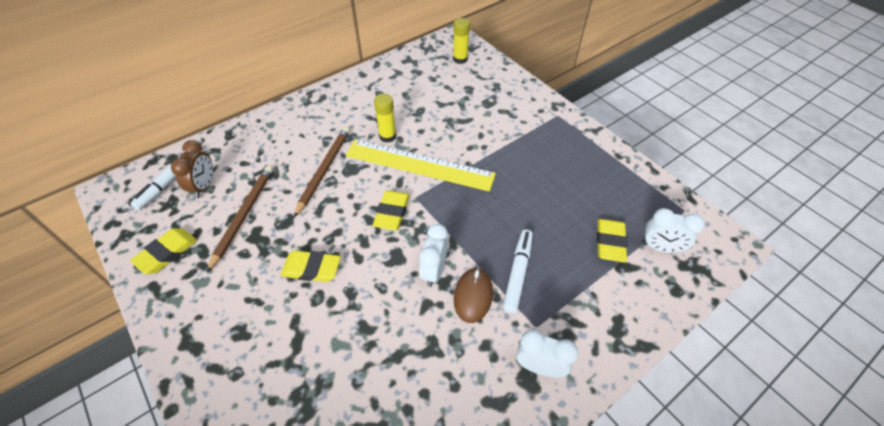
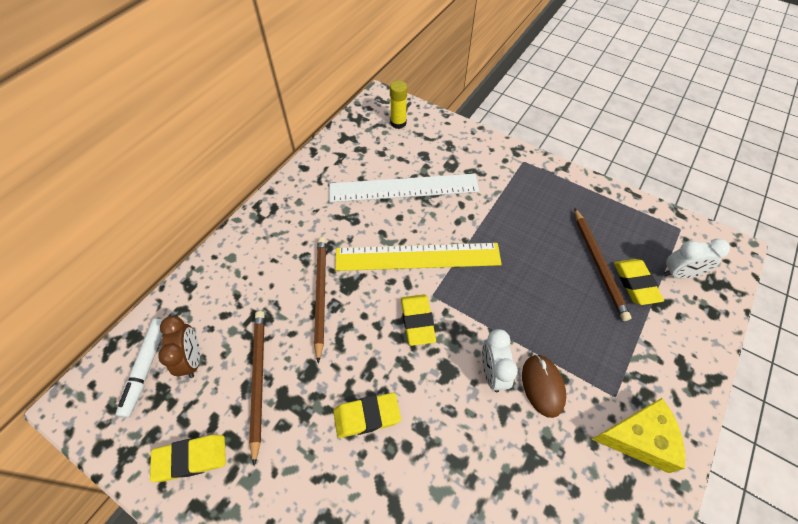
camera: 20 degrees left, 5 degrees up
yellow eraser [130,228,197,274] -> yellow eraser turned 60 degrees clockwise [150,435,226,482]
yellow glue stick [374,94,396,143] -> none
white marker [503,229,533,313] -> none
white clock [516,330,578,378] -> yellow cheese [592,398,685,473]
none -> white ruler [329,174,479,202]
none -> brown pencil [574,208,631,321]

